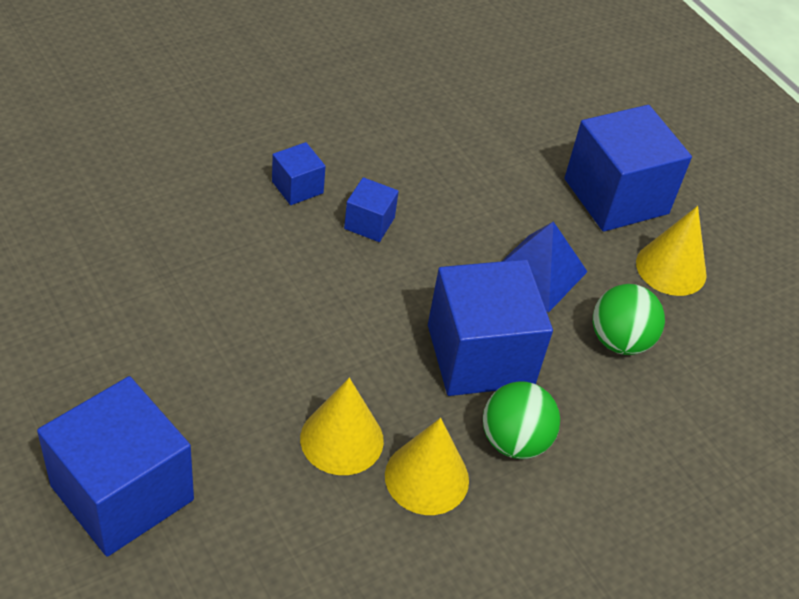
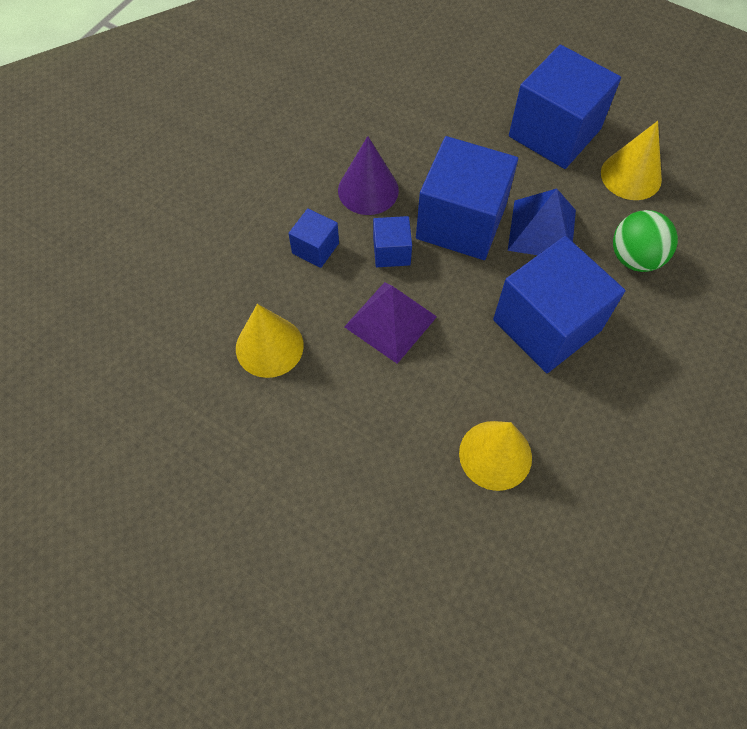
camera: 20 degrees left, 15 degrees up
blue cube [37,376,194,557] -> blue cube moved to [416,136,518,260]
yellow cone [385,418,469,515] -> yellow cone moved to [236,304,304,378]
green ball [483,381,560,459] -> none
none -> purple cone [338,136,399,215]
none -> purple pyramid [344,282,437,364]

